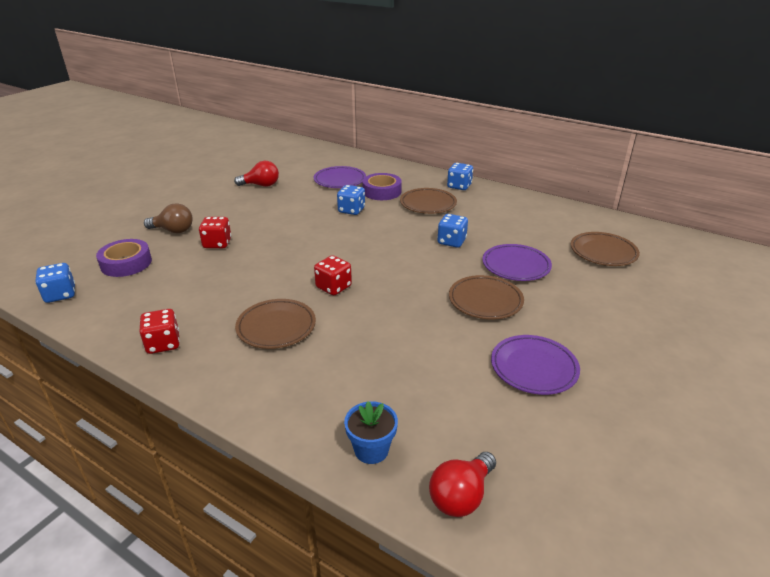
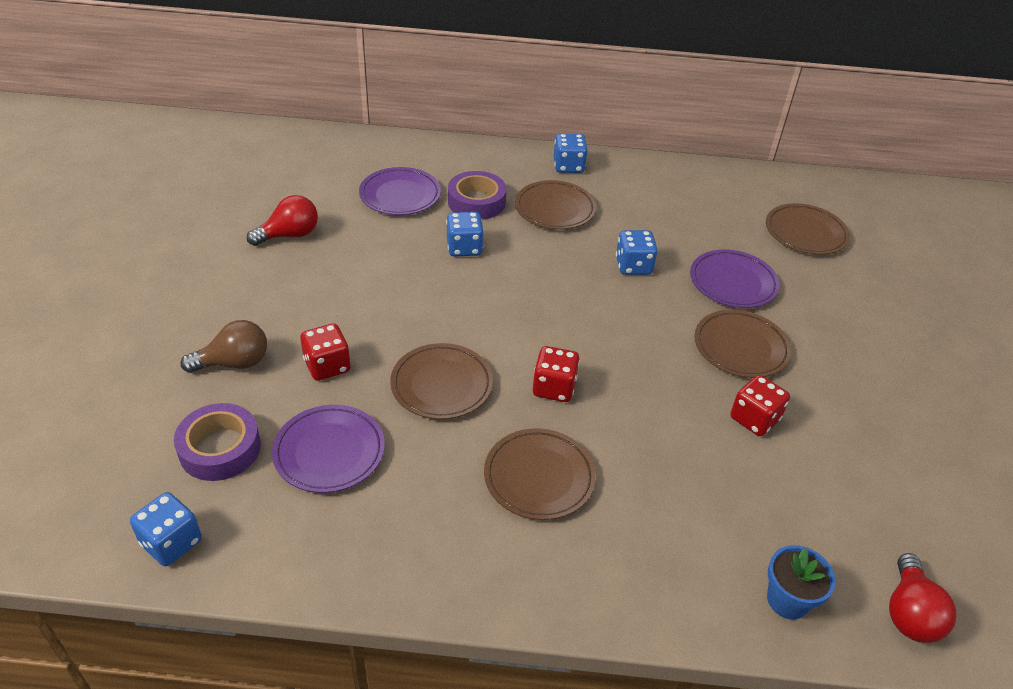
camera: 30 degrees left, 10 degrees up
red dice [139,309,180,354] -> red dice moved to [731,375,790,436]
purple plate [491,335,580,395] -> purple plate moved to [272,405,385,493]
none -> brown plate [390,343,493,419]

